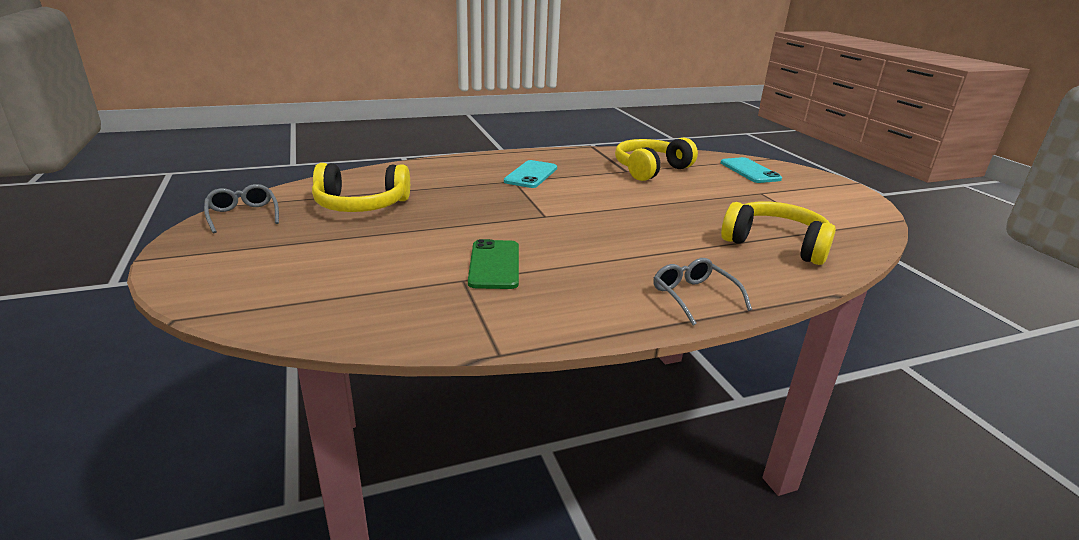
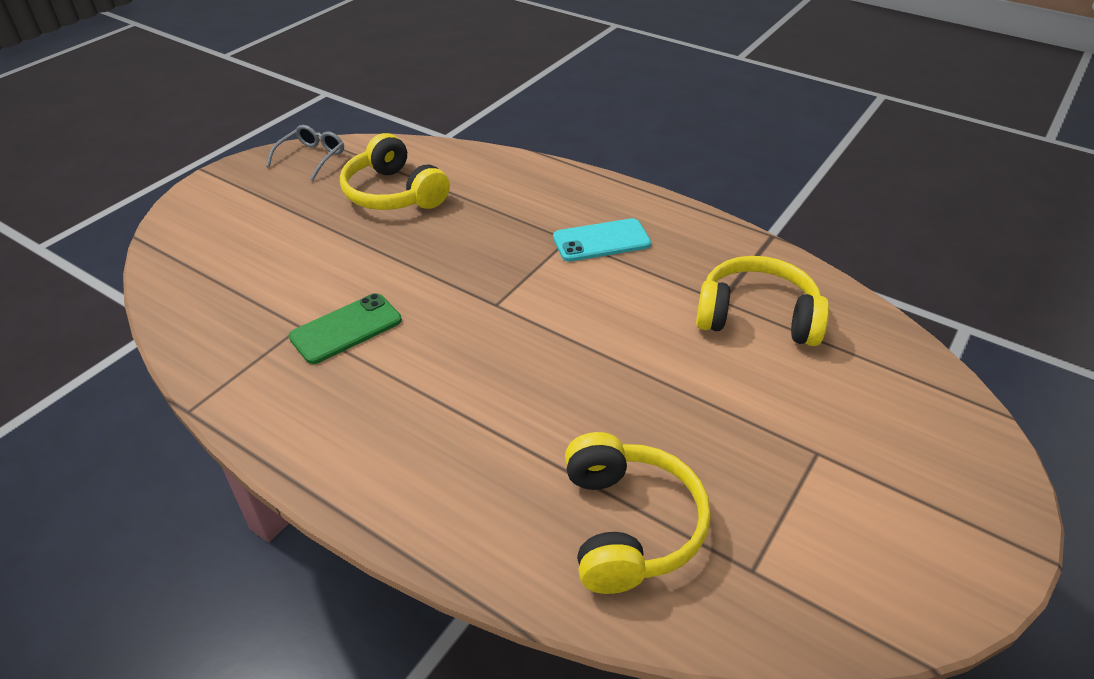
camera: 55 degrees right, 15 degrees up
grey glasses [653,258,752,325] -> none
turquoise phone [721,157,782,183] -> none

